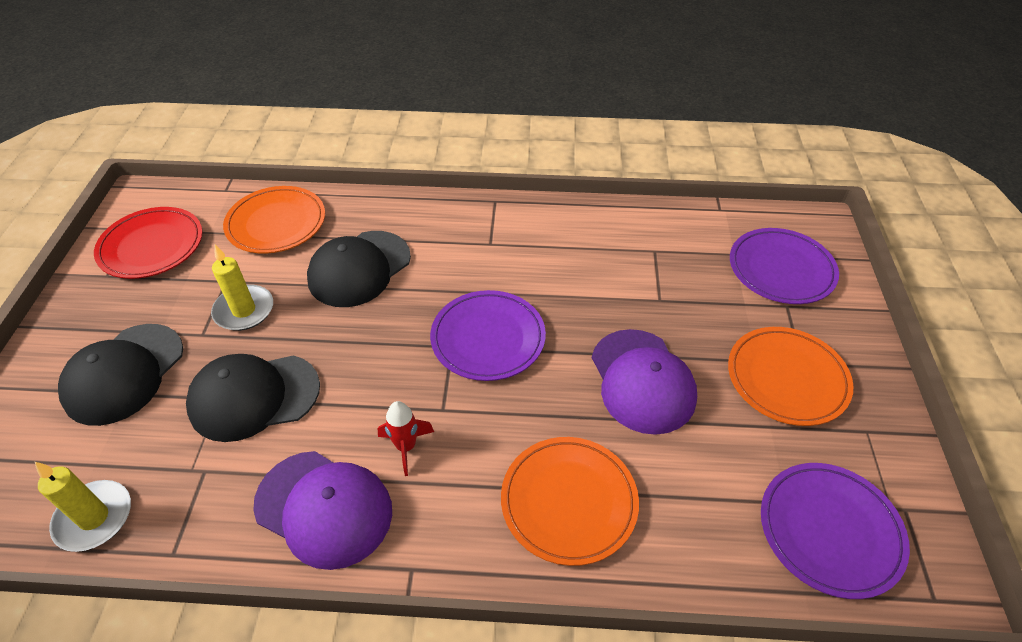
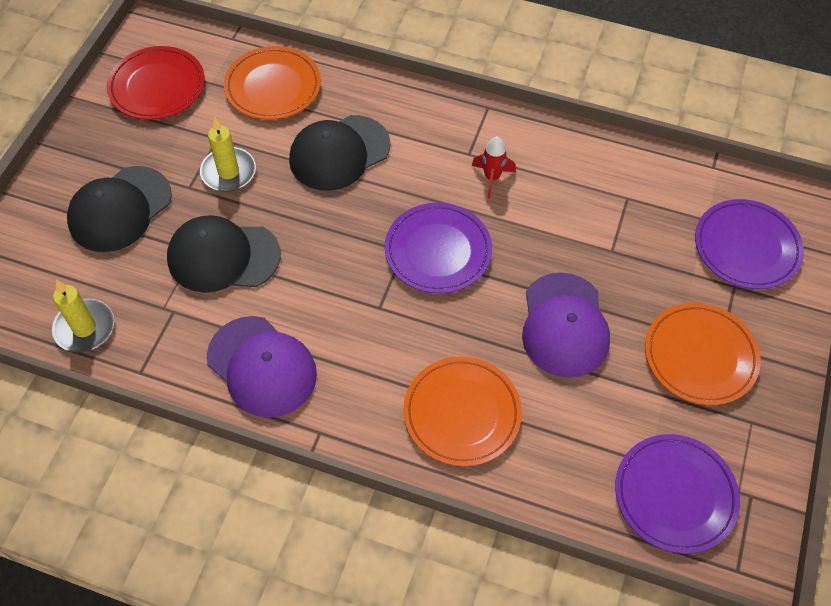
camera: 15 degrees right, 10 degrees up
red rocket [378,401,434,476] -> red rocket moved to [472,137,516,198]

